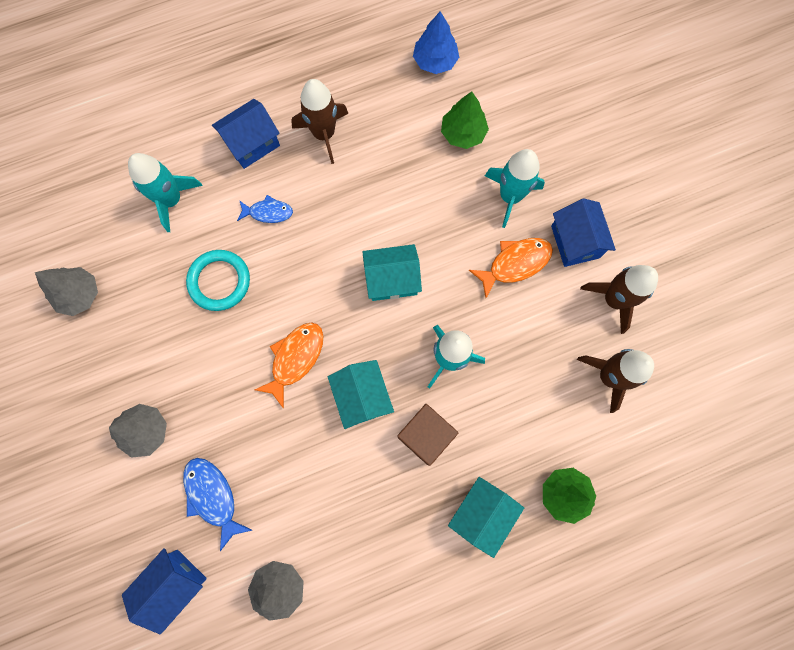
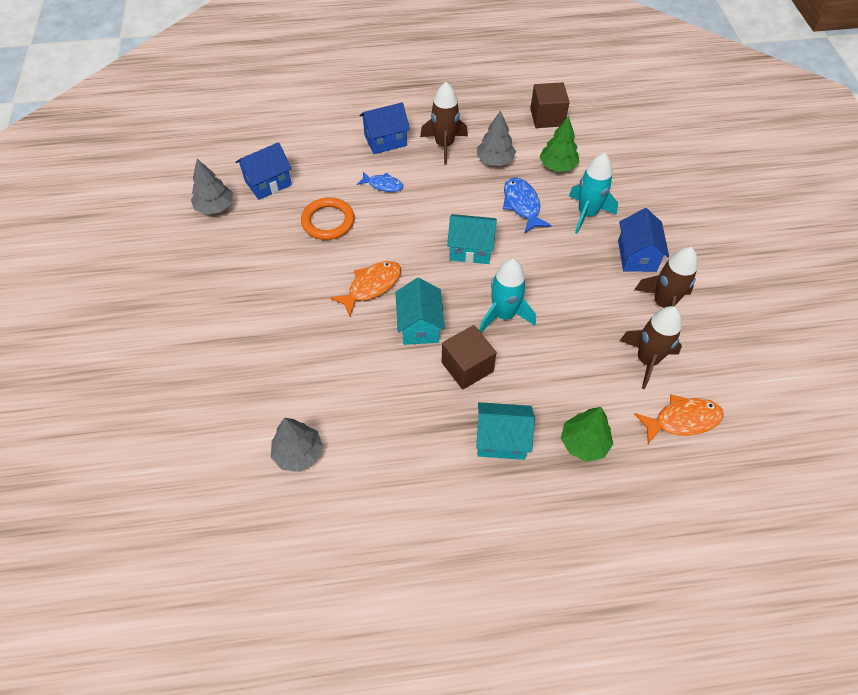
camera: 15 degrees right, 20 degrees down
grey tree [109,404,167,458] -> grey tree moved to [477,110,516,166]
blue house [122,548,207,635] -> blue house moved to [236,142,292,200]
turquoise rocket [128,153,203,232] -> none
blue fish [183,458,252,551] -> blue fish moved to [503,177,552,233]
turquoise ring [186,250,250,311] -> orange ring [301,197,354,240]
blue tree [413,11,459,74] -> brown cube [530,82,570,128]
turquoise house [448,477,524,558] -> turquoise house turned 45 degrees clockwise [476,402,535,460]
orange fish [469,238,553,298] -> orange fish moved to [634,394,724,444]

